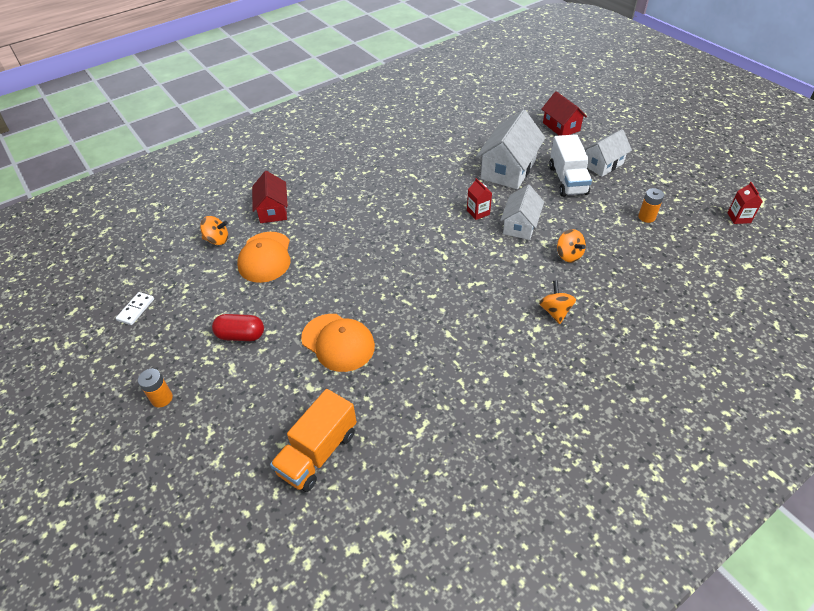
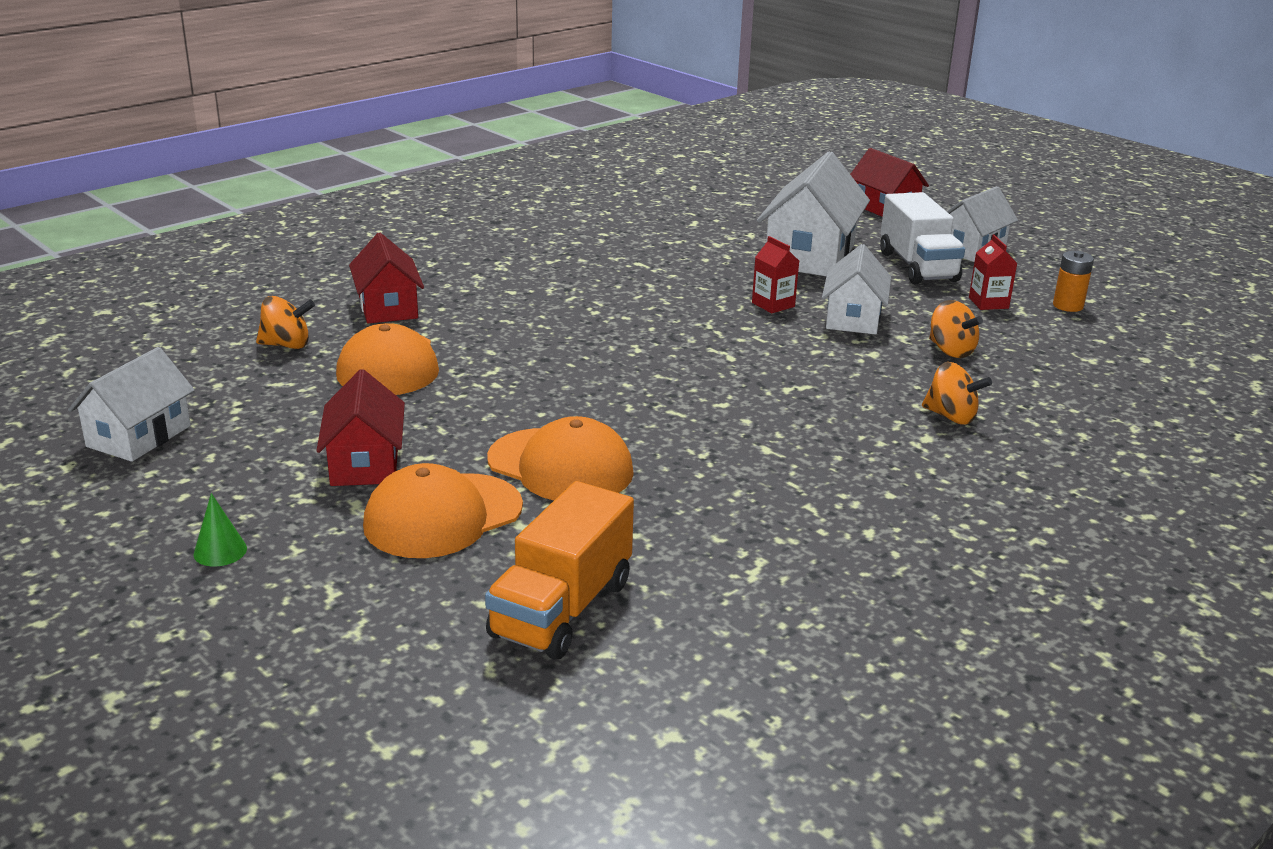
camera: 10 degrees left, 20 degrees down
white domino [116,292,154,325] -> white house [68,347,195,462]
orange battery [138,369,173,407] -> green cone [194,493,247,567]
red capsule [212,314,264,341] -> red house [316,369,405,486]
orange spinning top [539,280,576,324] -> orange spinning top turned 135 degrees clockwise [922,362,992,425]
red carton [727,182,763,224] -> red carton moved to [969,235,1017,310]
none -> orange cap [363,463,523,558]

